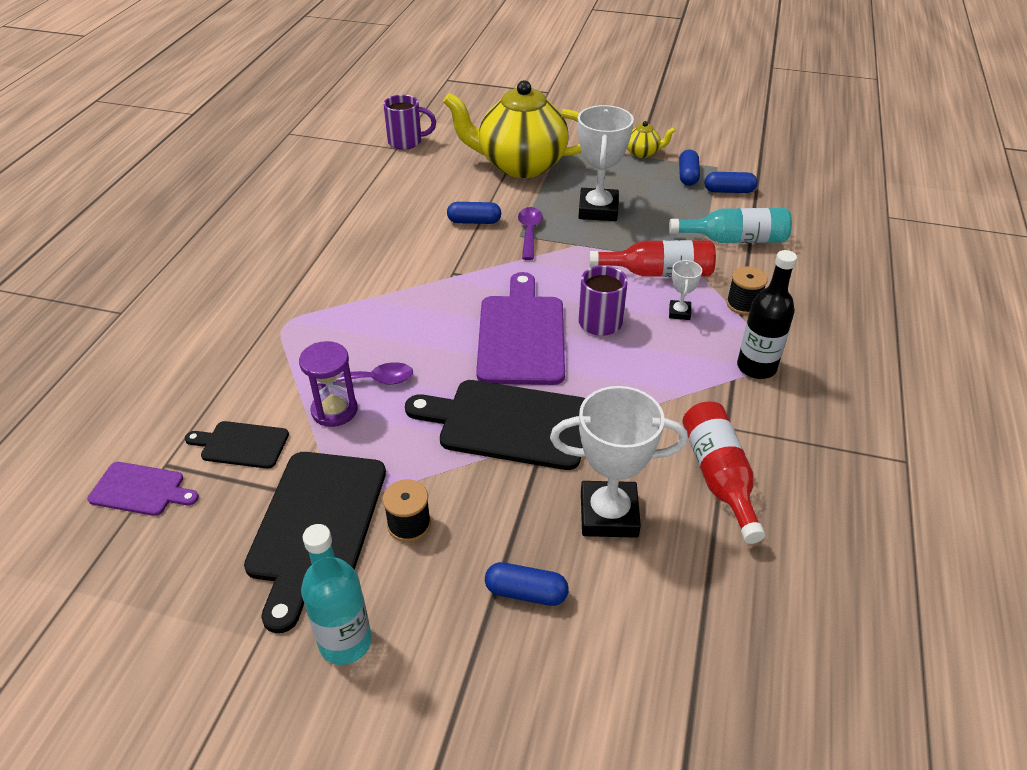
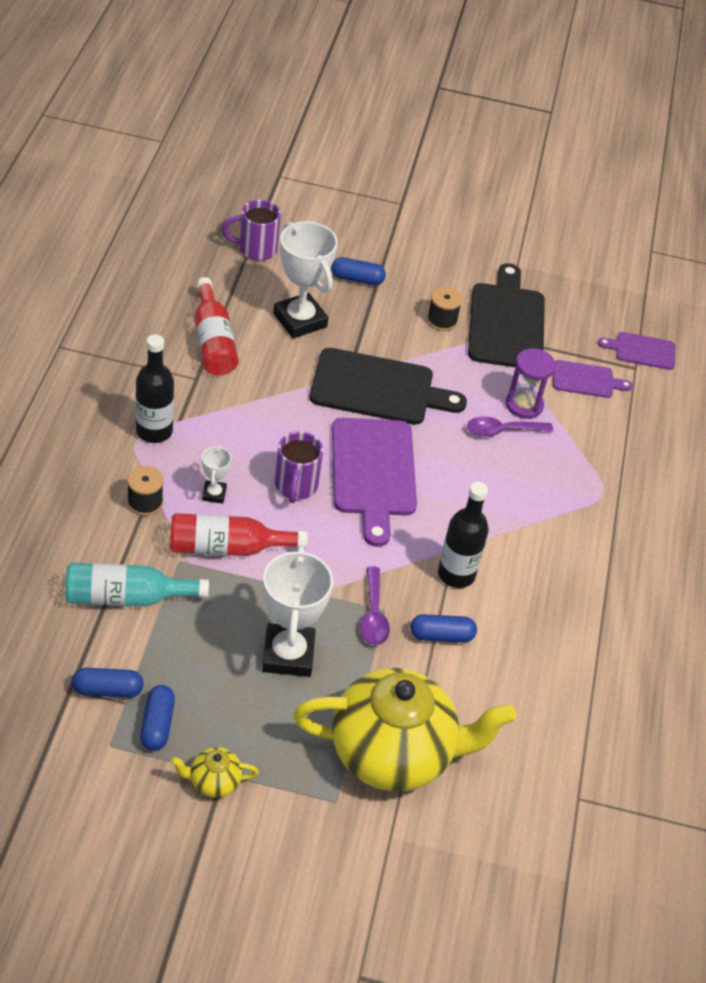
camera: 170 degrees right, 5 degrees up
black cutting board [185,421,289,469] -> purple cutting board [553,360,633,398]
turquoise bottle [301,524,372,665] -> none
purple mug [383,95,436,150] -> purple mug moved to [222,200,281,261]
white trophy [550,386,688,538] -> white trophy turned 60 degrees clockwise [273,221,338,338]
none -> black bottle [438,482,489,588]

